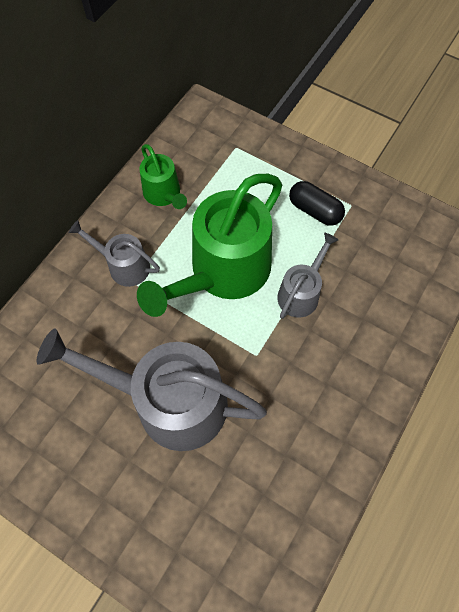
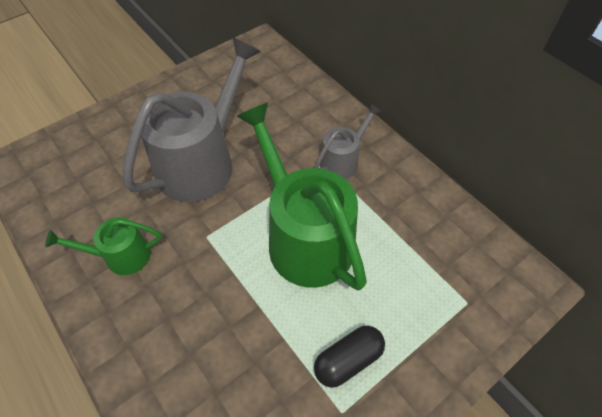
camera: 110 degrees right, 10 degrees down
green watering can [139,144,187,209] -> green watering can moved to [45,217,162,275]
grey watering can [277,233,338,319] -> none

